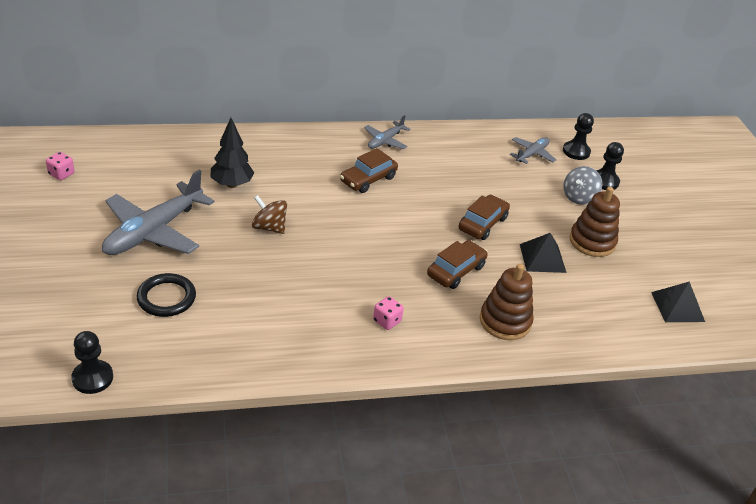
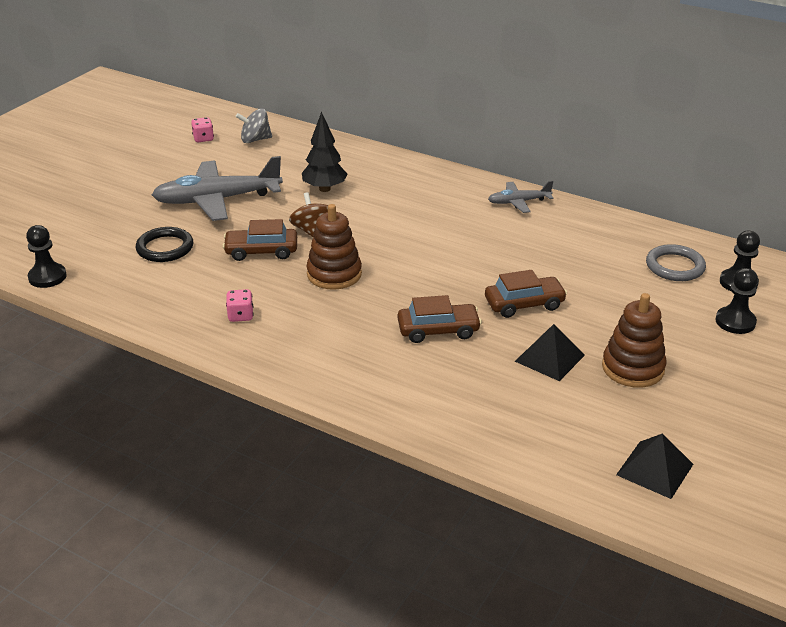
camera: 45 degrees right, 5 degrees down
brown car [340,148,398,193] -> brown car moved to [223,219,297,261]
pink dice [373,296,404,330] -> pink dice moved to [226,289,253,322]
brown stacking toy [480,264,534,340] -> brown stacking toy moved to [306,204,362,290]
grey plane [510,137,556,164] -> grey ring [646,244,706,281]
grey spinning top [563,166,602,205] -> grey spinning top moved to [236,108,272,143]

